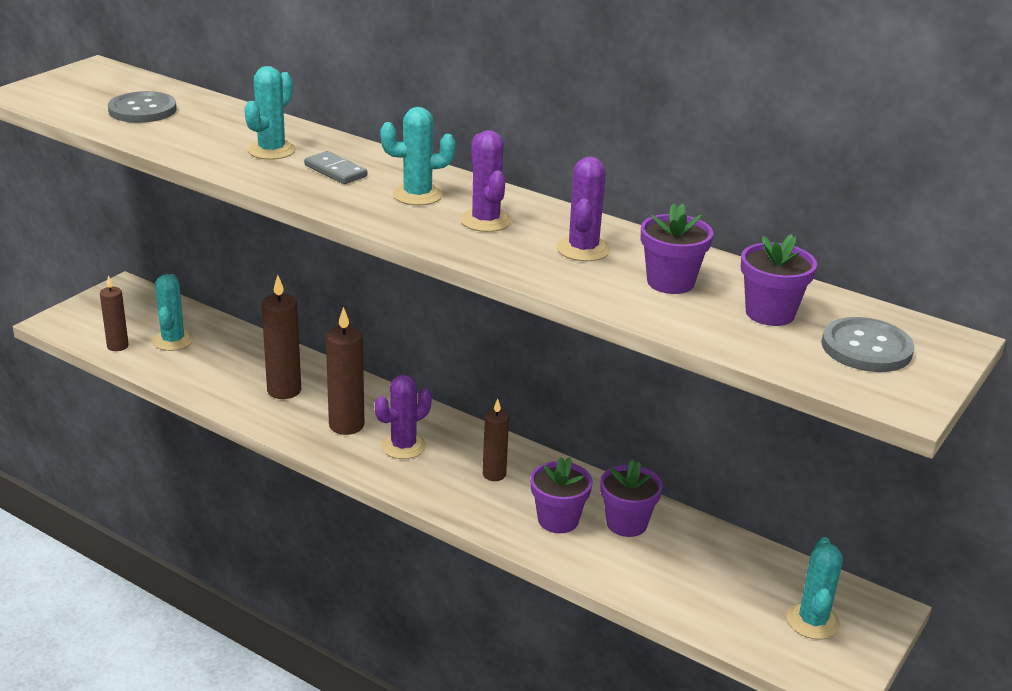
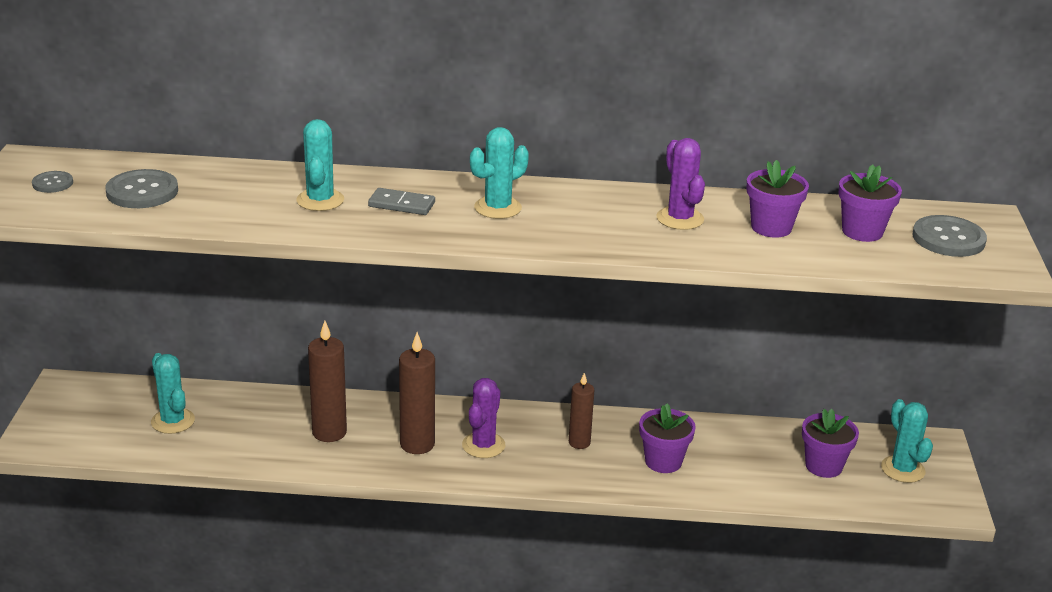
camera: 30 degrees left, 0 degrees up
brown candle [100,275,129,351] -> none
purple cactus [460,130,512,232] -> none
purple flower pot [600,460,663,537] -> purple flower pot moved to [802,409,859,478]
none -> grey button [32,171,73,193]

